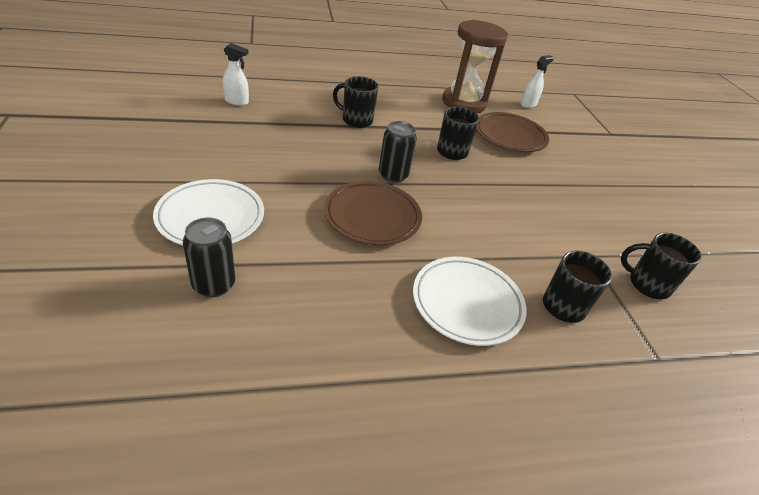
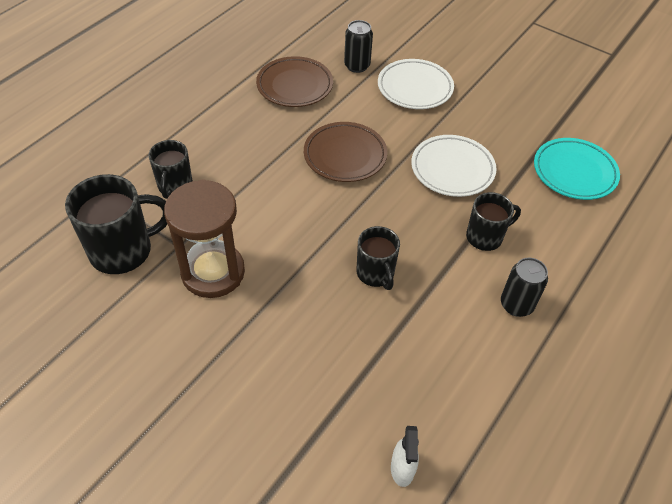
camera: 140 degrees right, 10 degrees up
white spray bottle [223,43,249,106] -> turquoise plate [534,138,620,200]
black can [379,121,417,183] -> black can moved to [501,258,548,317]
white plate [413,257,527,346] -> white plate moved to [411,135,497,197]
brown hourglass [442,20,508,113] -> brown hourglass moved to [164,179,245,298]
brown plate [476,112,549,152] -> brown plate moved to [256,56,333,107]
black mug [621,233,702,299] -> black mug [65,174,167,274], size x1.62

